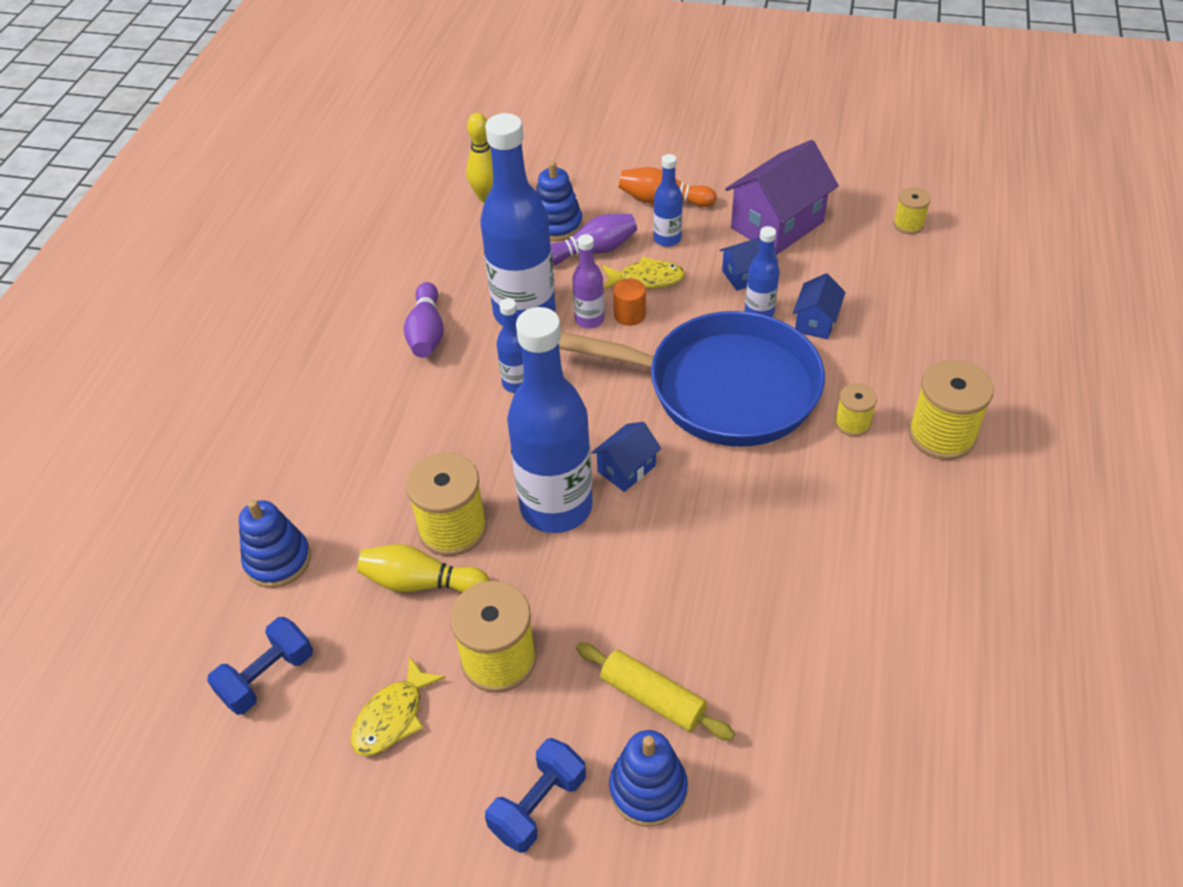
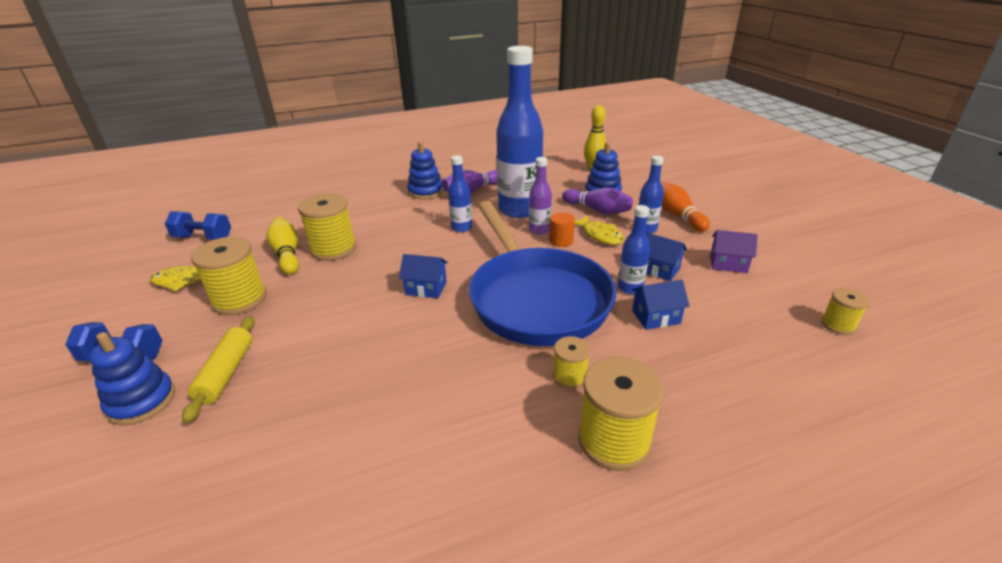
camera: 55 degrees right, 15 degrees down
blue stacking toy [239,500,311,588] -> blue stacking toy moved to [407,142,443,199]
blue bottle [507,307,593,533] -> none
purple house [725,140,839,255] -> purple house [710,230,758,273], size x0.52

